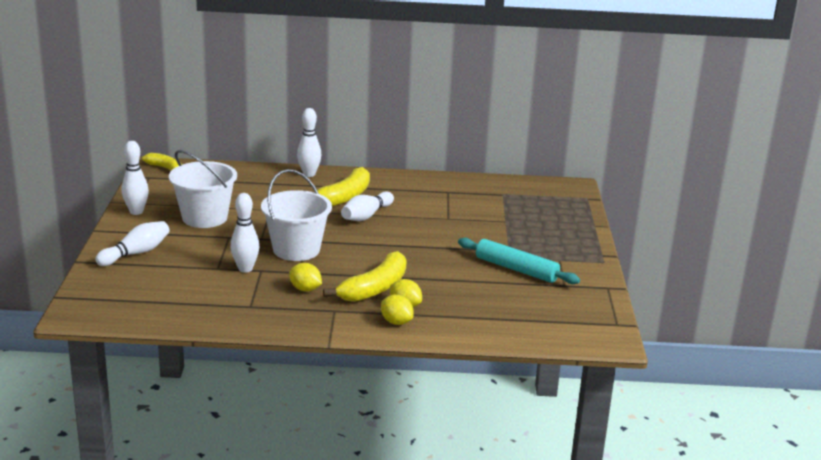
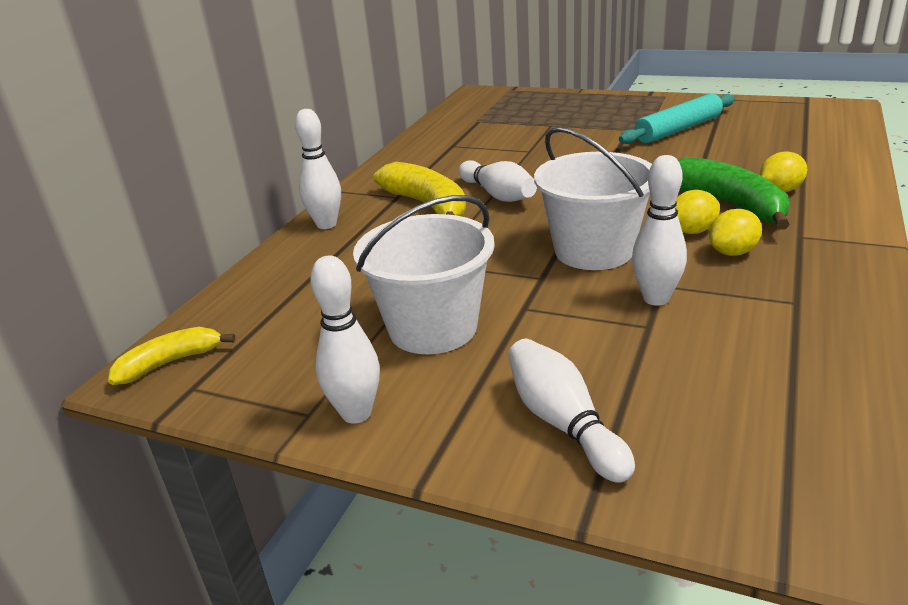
camera: 65 degrees left, 5 degrees up
yellow banana [323,251,407,302] -> green banana [677,157,790,230]
yellow lemon [381,295,414,325] -> yellow lemon moved to [675,190,720,234]

